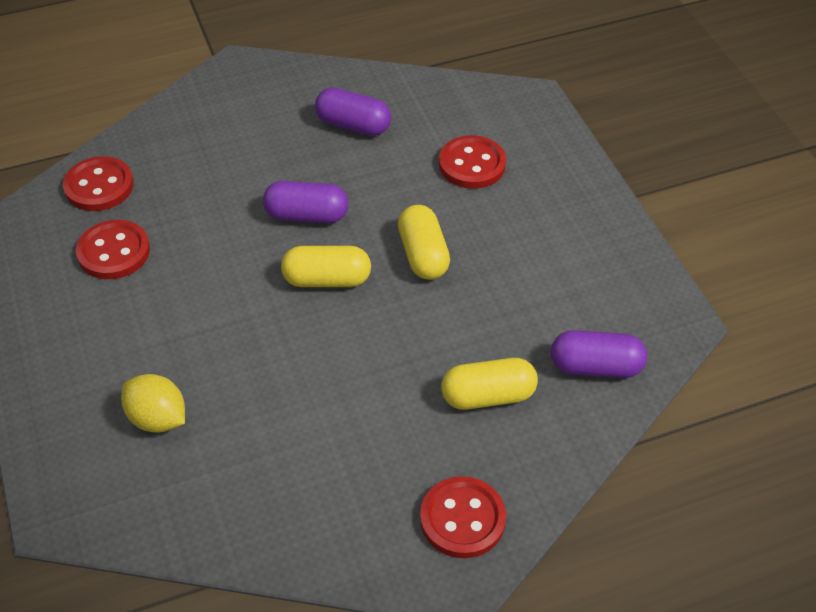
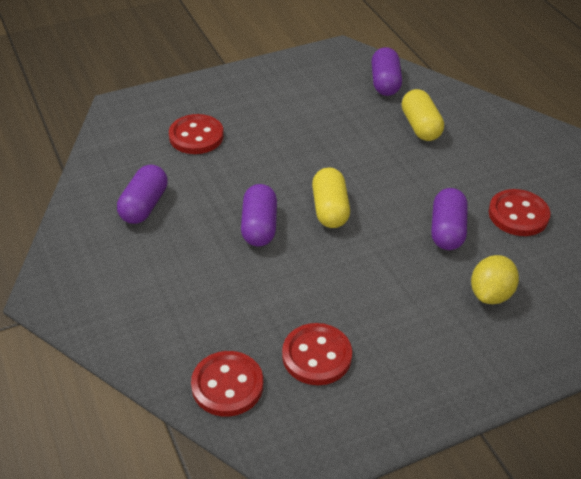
camera: 95 degrees left, 5 degrees down
yellow capsule [398,205,450,280] -> none
red button [420,476,506,558] -> red button moved to [489,189,551,236]
none -> purple capsule [431,188,468,250]

